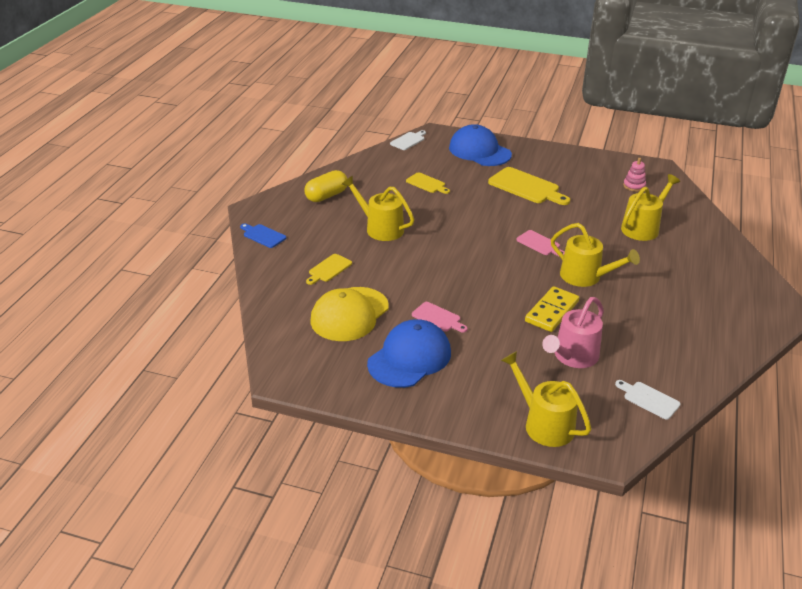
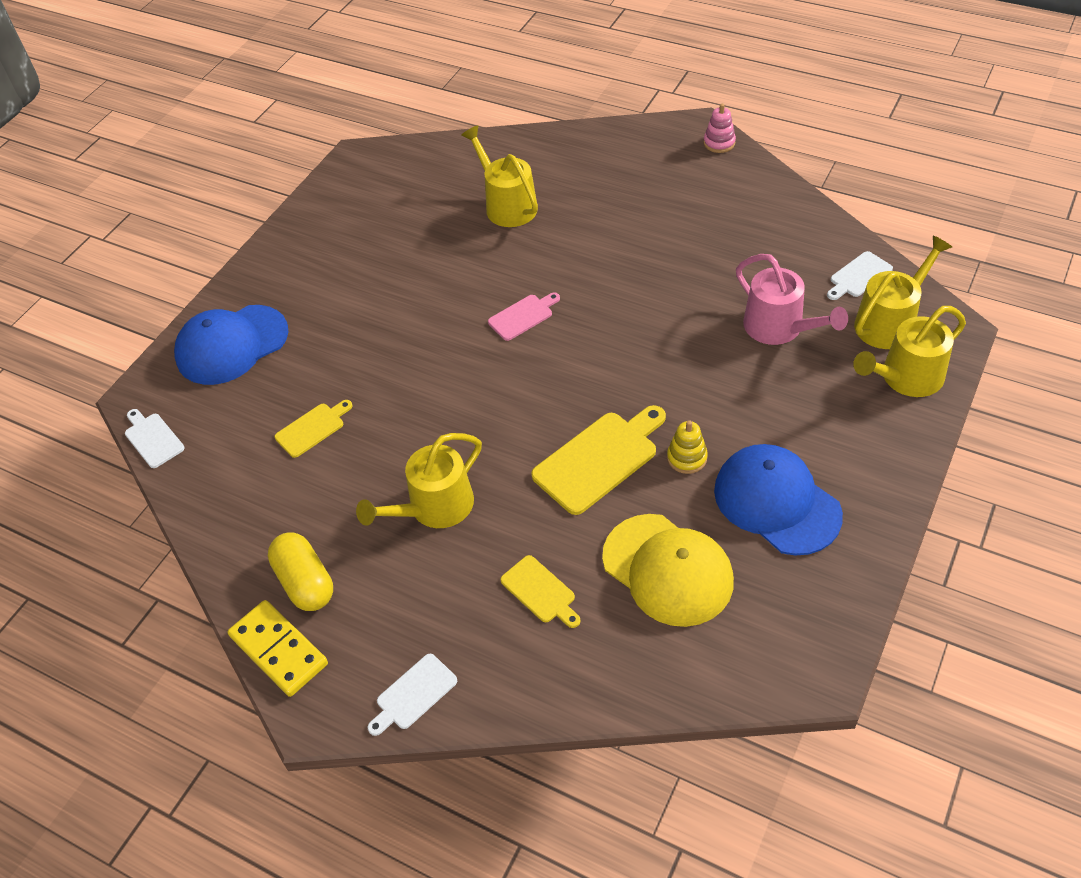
camera: 75 degrees left, 15 degrees up
blue cutting board [240,224,286,248] -> white cutting board [368,654,457,736]
pink cutting board [412,302,468,333] -> yellow stacking toy [667,420,708,474]
yellow cutting board [488,167,570,205] -> yellow cutting board moved to [531,405,666,515]
yellow domino [525,286,579,332] -> yellow domino moved to [227,600,328,697]
yellow watering can [551,223,640,287] -> yellow watering can moved to [854,236,952,349]
pink stacking toy [623,158,646,192] -> pink stacking toy moved to [703,104,736,153]

